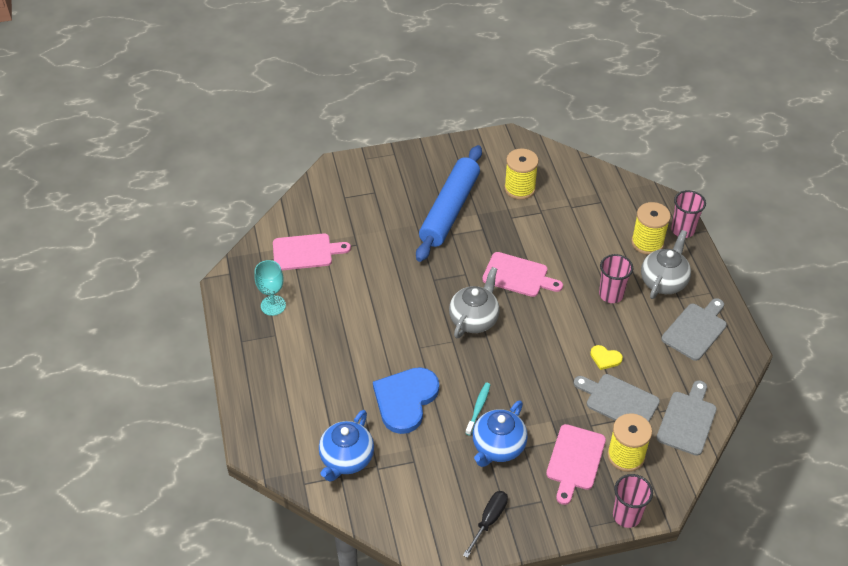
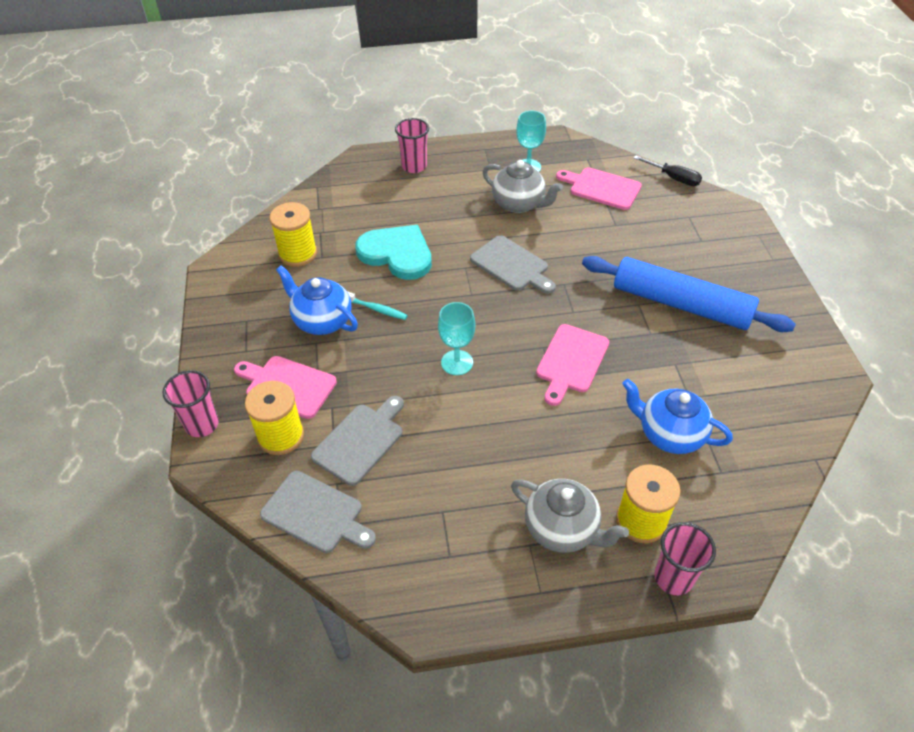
camera: 95 degrees right, 0 degrees up
pink cutting board [273,233,351,270] -> pink cutting board turned 120 degrees clockwise [556,167,642,210]
blue teapot [319,410,374,482] -> blue teapot moved to [622,379,733,454]
blue heart [373,367,439,434] -> turquoise heart [355,225,432,280]
grey teapot [449,267,500,338] -> grey teapot moved to [483,160,563,213]
black screwdriver [463,491,508,558] -> black screwdriver moved to [633,155,702,186]
yellow spool [504,149,539,200] -> yellow spool moved to [269,202,317,267]
yellow heart [590,345,623,370] -> none
pink cup [599,254,633,303] -> pink cup moved to [395,118,429,173]
grey cutting board [662,298,727,361] -> grey cutting board moved to [470,235,556,294]
none -> turquoise goblet [438,302,475,375]

